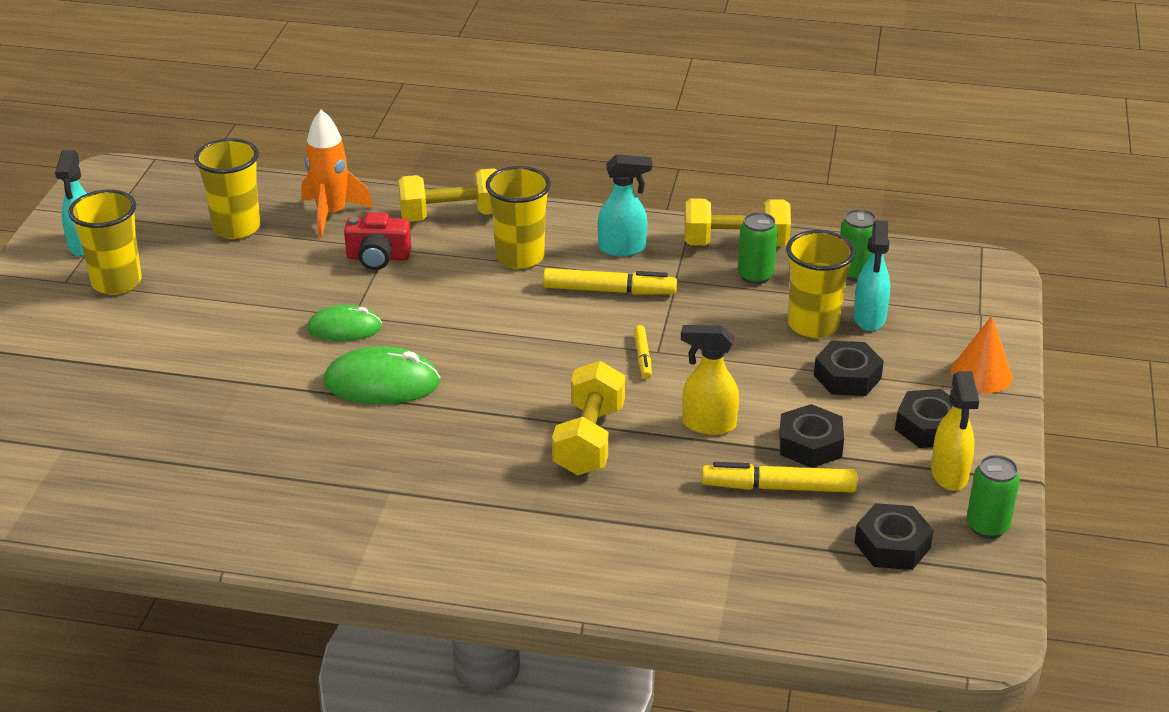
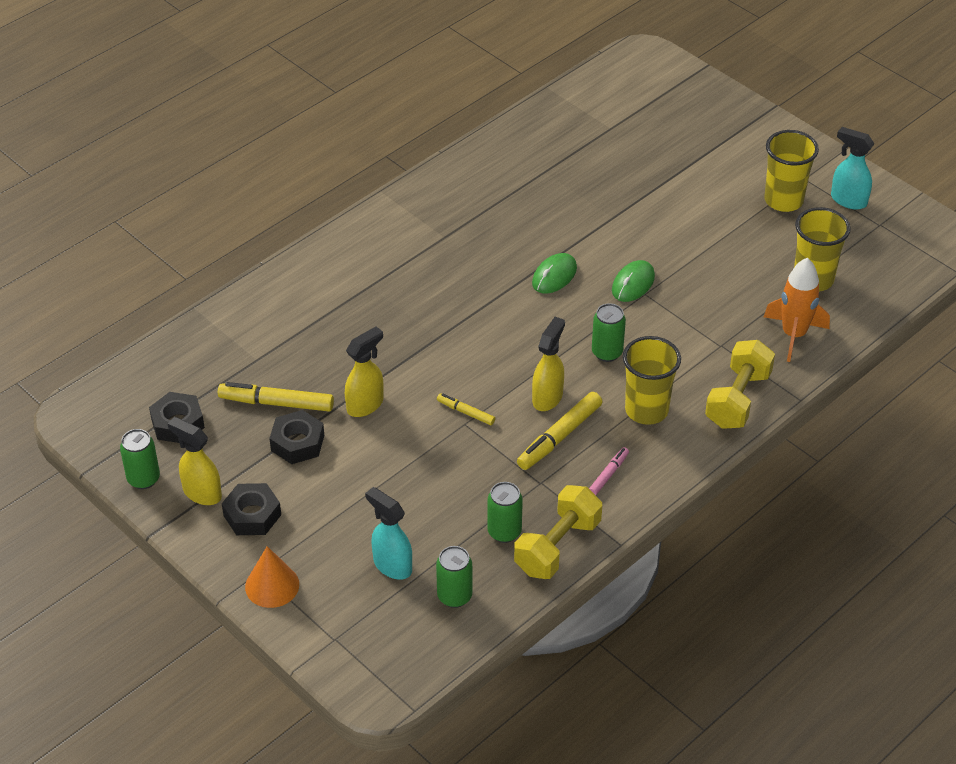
camera: 125 degrees right, 10 degrees up
green mouse [323,346,440,404] -> green mouse [532,253,577,294], size x0.66
red camera [344,212,411,270] -> none
yellow dumbbell [552,361,625,475] -> none
turquoise spray bottle [598,154,652,256] -> pink marker [589,447,629,495]
yellow marker [702,462,857,492] -> yellow marker turned 120 degrees counterclockwise [218,382,334,412]
yellow cup [786,230,855,338] -> none
black nut [814,341,884,396] -> none
none -> yellow spray bottle [532,317,565,411]
none -> green can [592,303,626,362]

